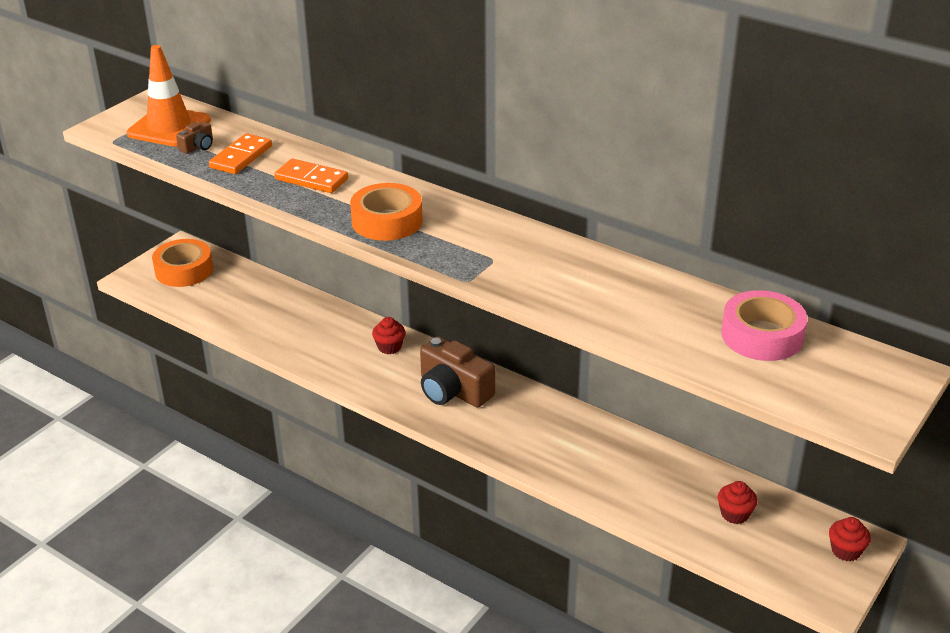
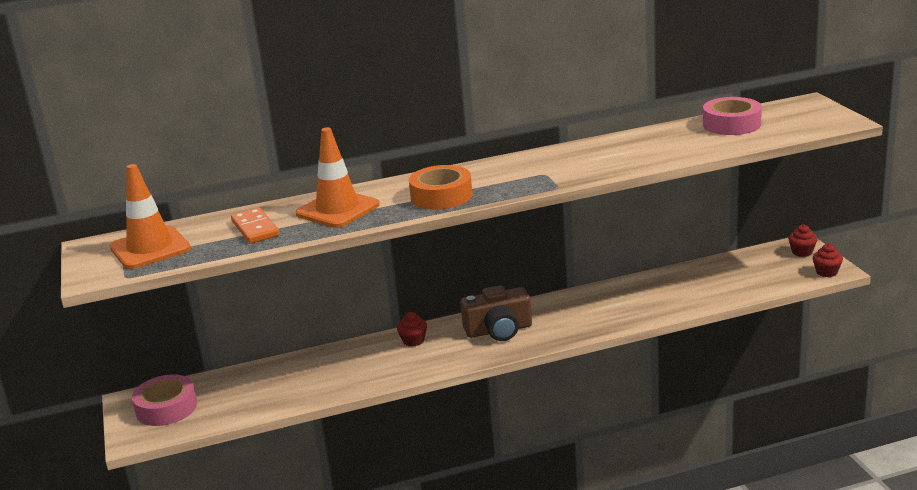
camera: 50 degrees left, 10 degrees down
orange tape [152,239,213,287] -> pink tape [132,374,197,426]
brown camera [176,121,213,154] -> none
orange domino [274,159,348,193] -> orange traffic cone [295,127,380,228]
red cupcake [718,481,757,524] -> red cupcake moved to [813,244,843,277]

